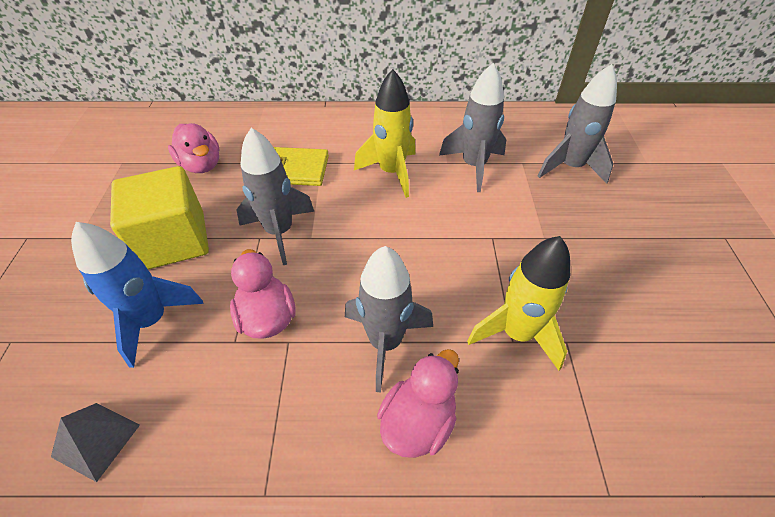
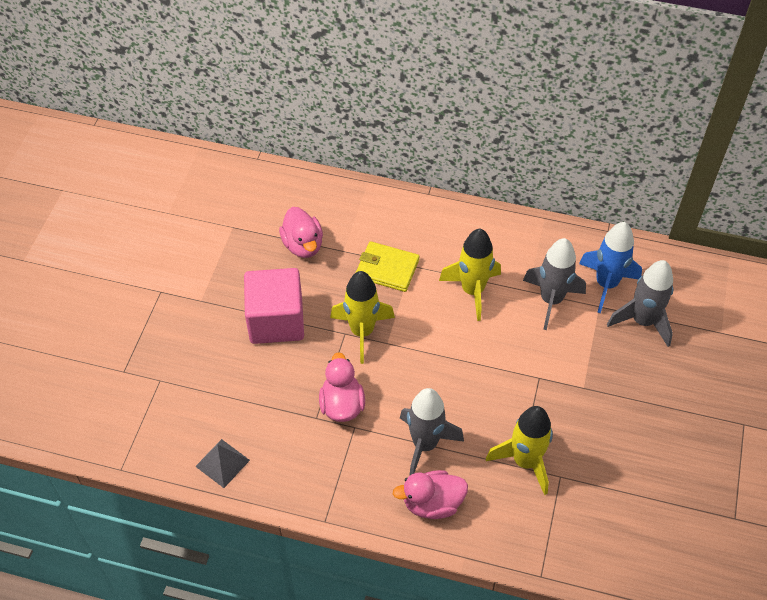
camera: 15 degrees right, 5 degrees up
blue rocket [71,222,204,368] -> blue rocket moved to [579,222,642,313]
yellow cube [110,166,209,270] -> pink cube [244,268,304,344]
grey rocket [236,128,314,265] -> yellow rocket [330,271,395,364]
pink duck [377,349,459,458] -> pink duck turned 150 degrees counterclockwise [393,470,468,519]

